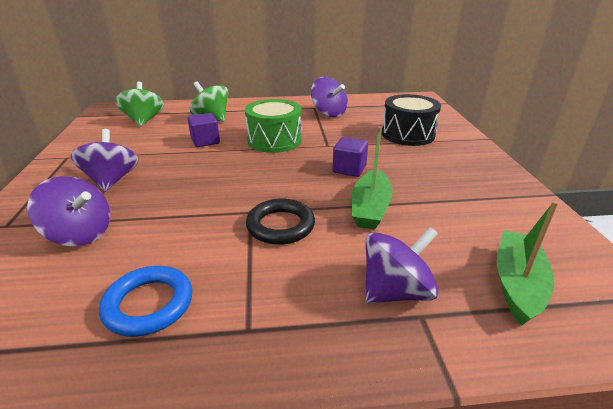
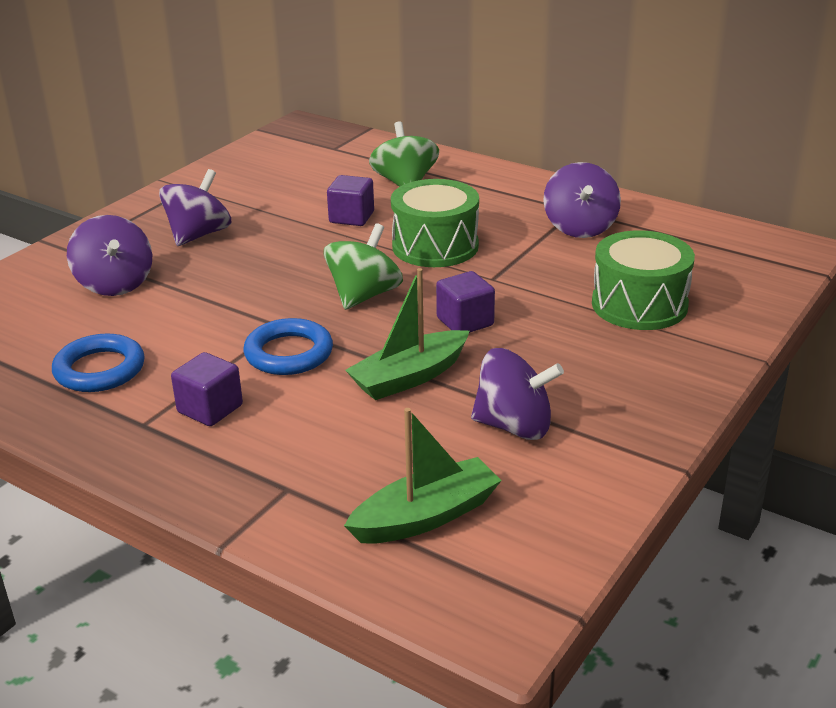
camera: 40 degrees right, 0 degrees up
green spinning top [115,82,164,127] -> green spinning top moved to [324,223,403,310]
black ring [246,199,315,245] -> blue ring [243,318,333,375]
purple spinning top [365,227,438,303] -> purple spinning top moved to [471,348,564,440]
black drum [382,94,441,146] -> green drum [592,230,695,330]
none -> purple cube [171,352,243,426]

